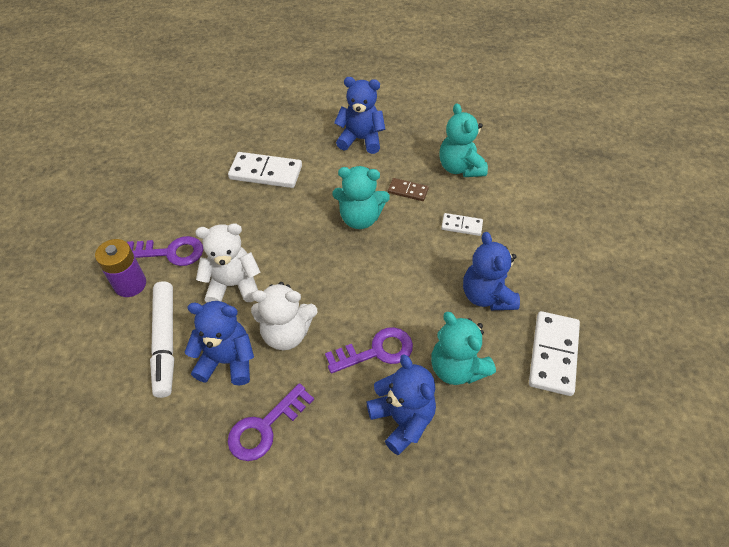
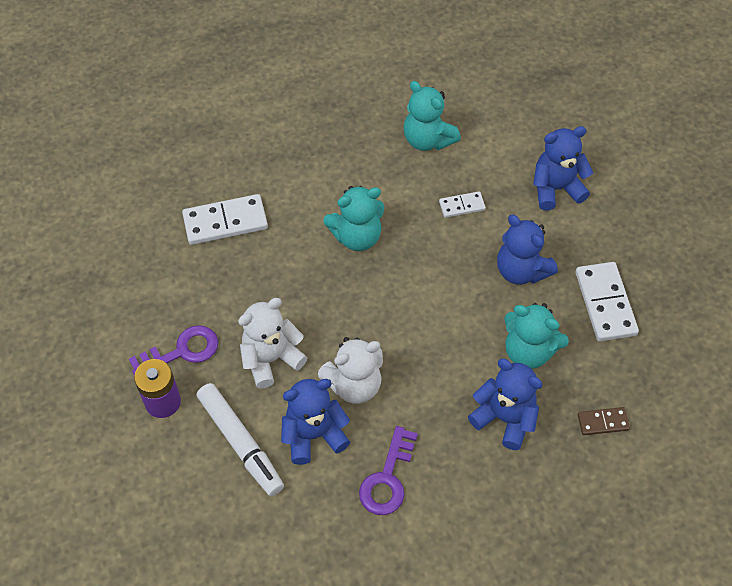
camera: 25 degrees left, 5 degrees up
purple key [325,327,413,374] -> none
blue teddy bear [334,77,385,154] -> blue teddy bear moved to [533,126,593,210]
brown domino [388,178,429,201] -> brown domino moved to [578,407,630,435]

